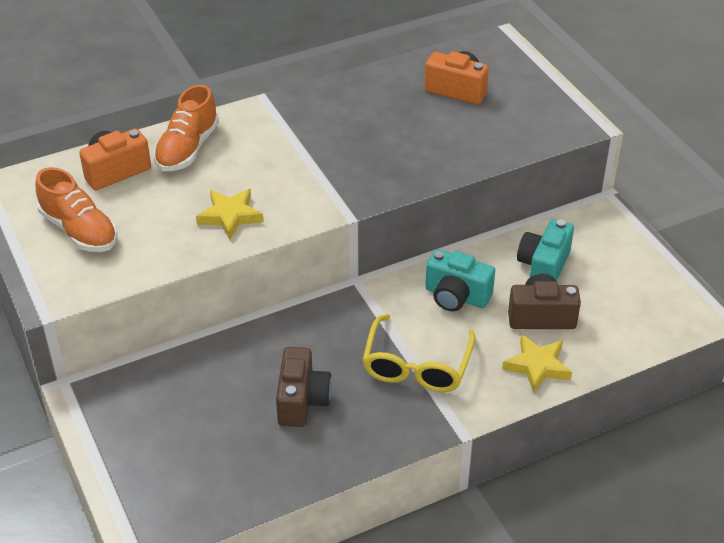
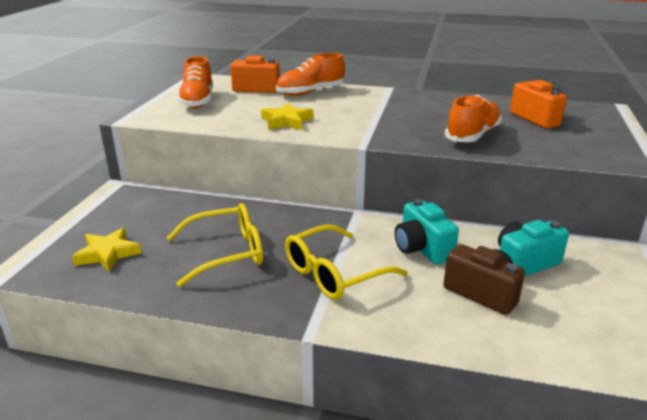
camera: 40 degrees right, 15 degrees down
brown camera [276,347,332,427] -> yellow glasses [167,203,263,287]
yellow star [502,334,572,393] -> yellow star moved to [72,228,142,272]
none -> orange shoe [445,95,502,142]

